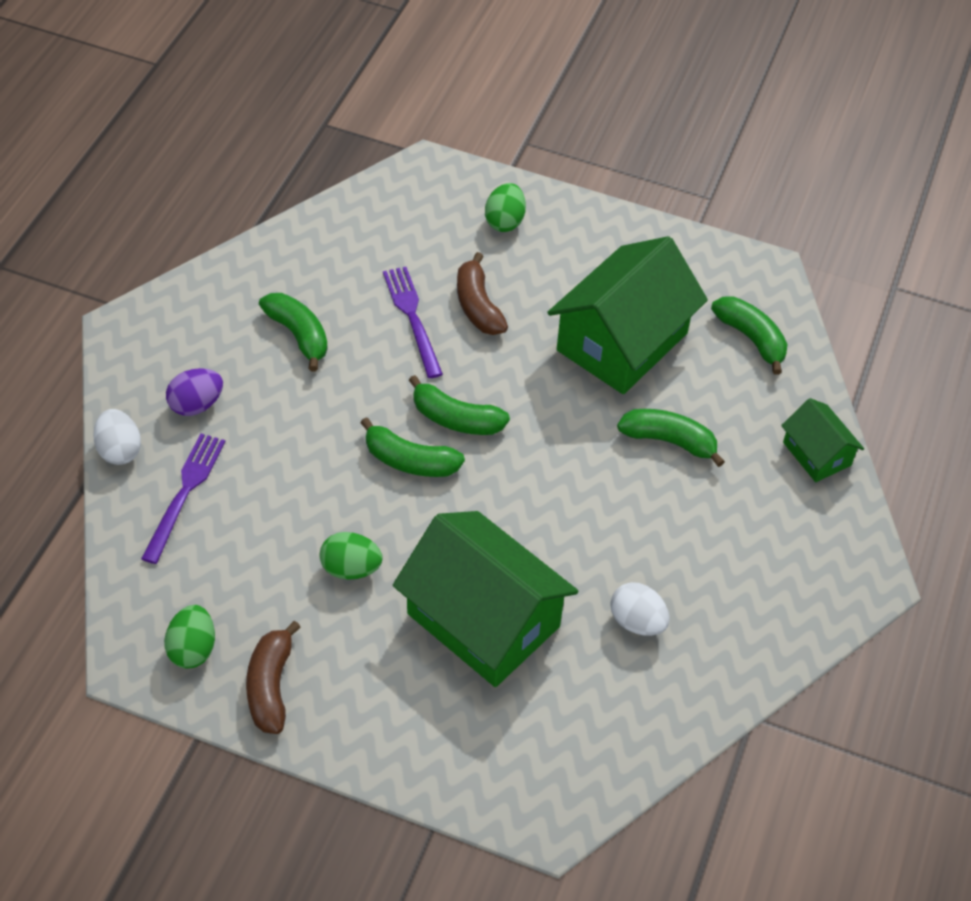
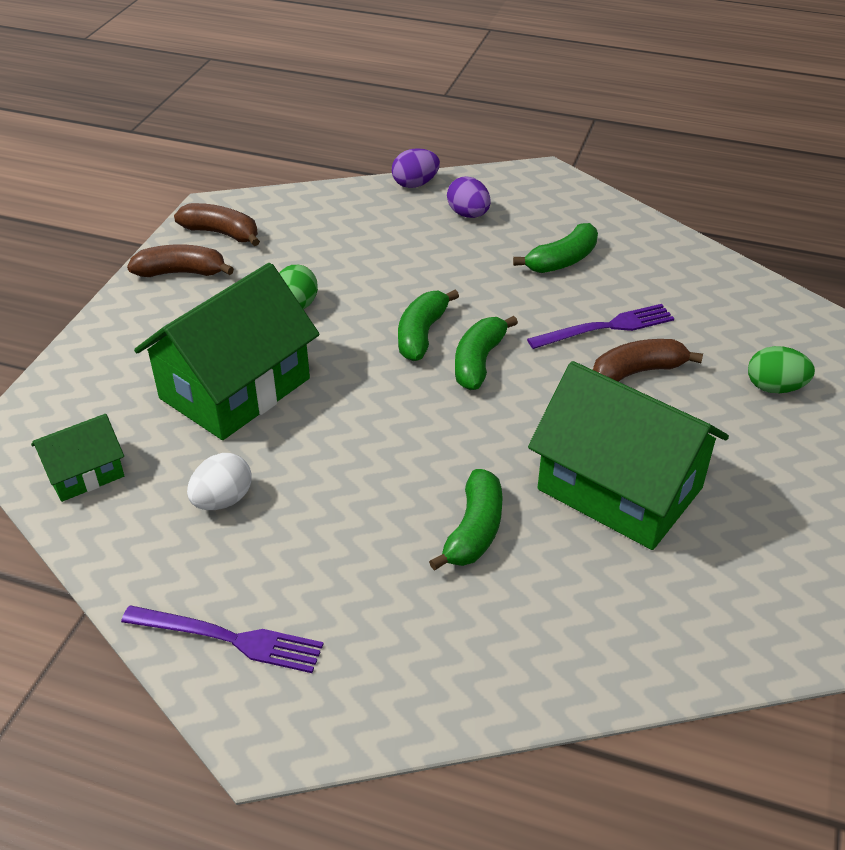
camera: 90 degrees right, 10 degrees down
white egg [93,409,141,465] -> purple egg [392,148,440,188]
purple fork [141,434,225,564] -> purple fork moved to [121,605,323,673]
green egg [164,605,215,669] -> brown banana [174,203,260,246]
green banana [711,296,787,375] -> none
green house [781,398,864,482] -> green house moved to [31,414,124,502]

